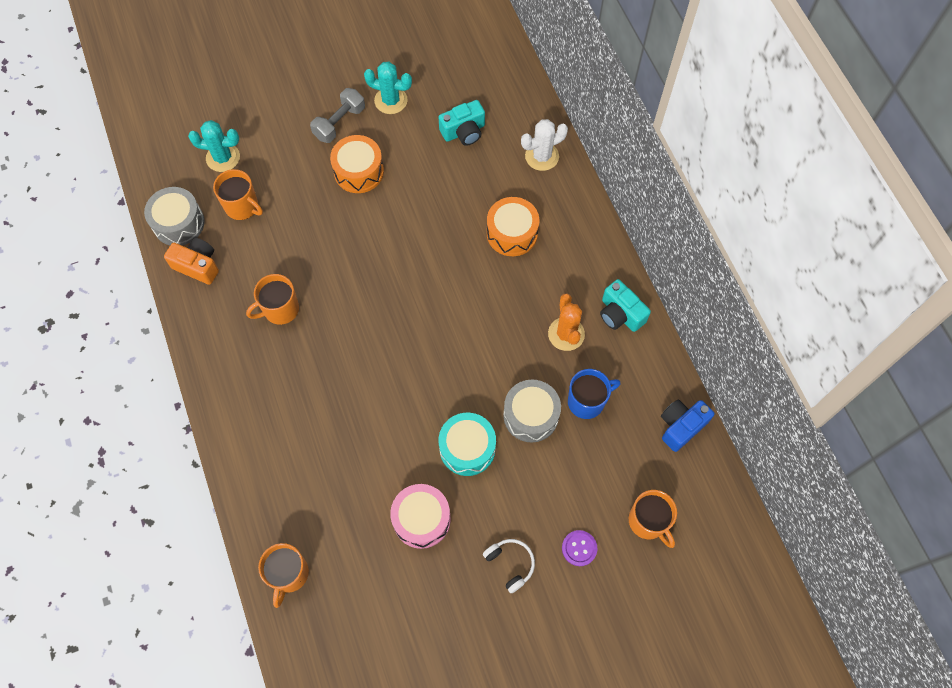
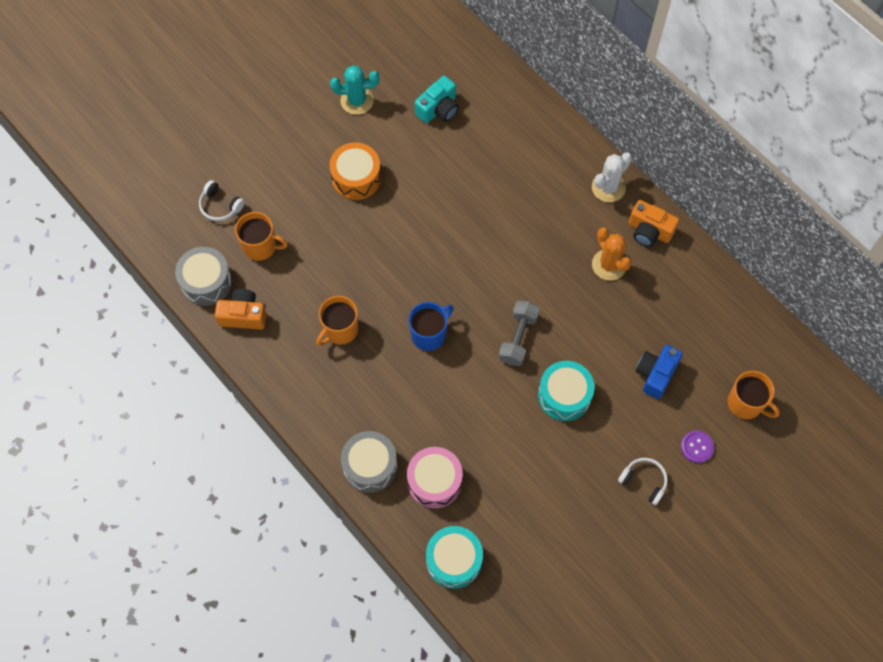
camera: 20 degrees left, 0 degrees up
turquoise cactus [188,120,240,172] -> white headphones [199,180,245,221]
orange mug [258,543,309,608] -> turquoise drum [426,526,483,589]
grey dumbbell [310,88,365,143] -> grey dumbbell moved to [499,301,540,366]
pink drum [390,484,451,549] -> pink drum moved to [407,447,463,508]
orange drum [487,197,539,256] -> none
grey drum [503,379,561,443] -> grey drum moved to [341,431,397,493]
white cactus [521,119,568,171] -> white cactus moved to [592,152,632,203]
blue mug [568,369,621,419] -> blue mug moved to [409,302,454,351]
turquoise camera [600,279,651,332] -> orange camera [628,200,679,247]
blue camera [661,399,715,452] -> blue camera moved to [635,345,683,399]

